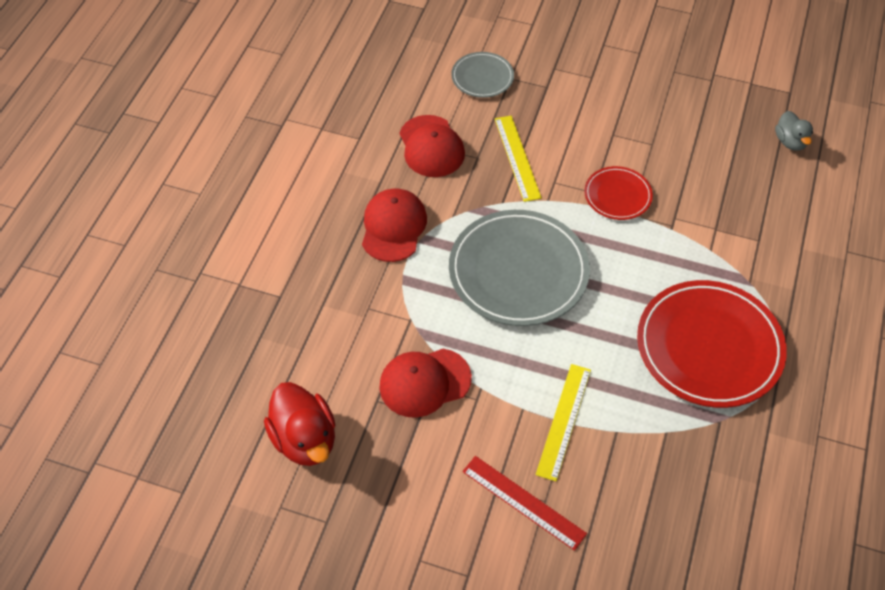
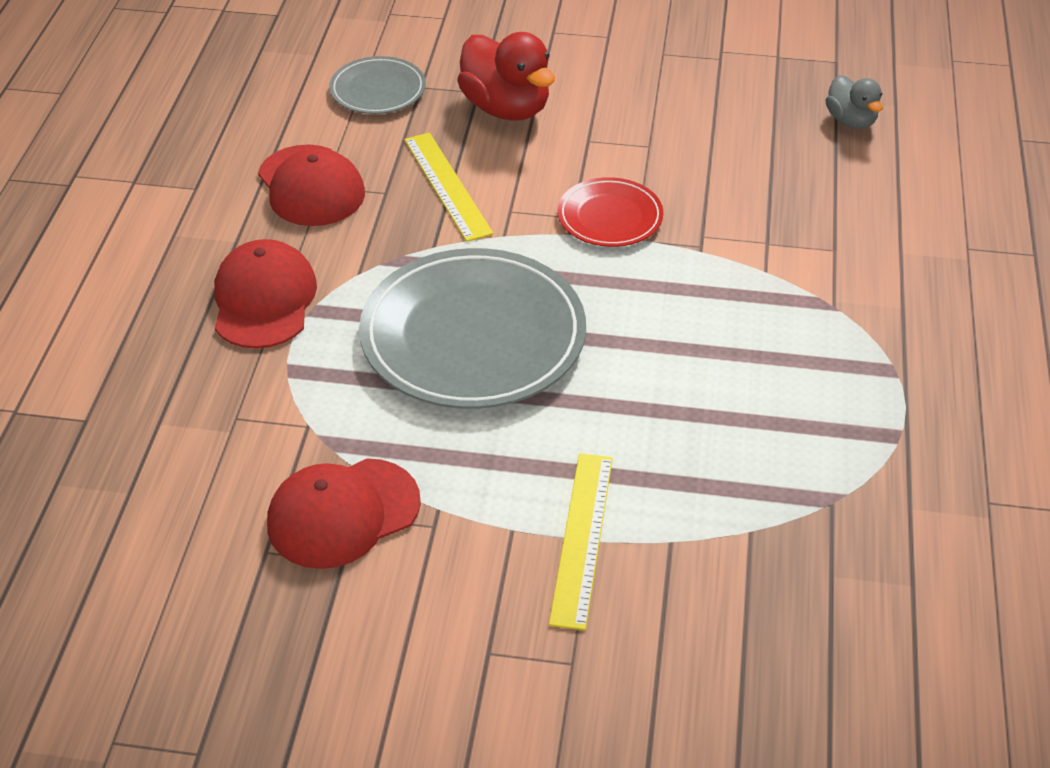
camera: 10 degrees left, 10 degrees down
red duck [264,382,335,466] -> red duck moved to [457,32,555,121]
red ruler [462,456,587,551] -> none
red plate [637,280,787,408] -> none

